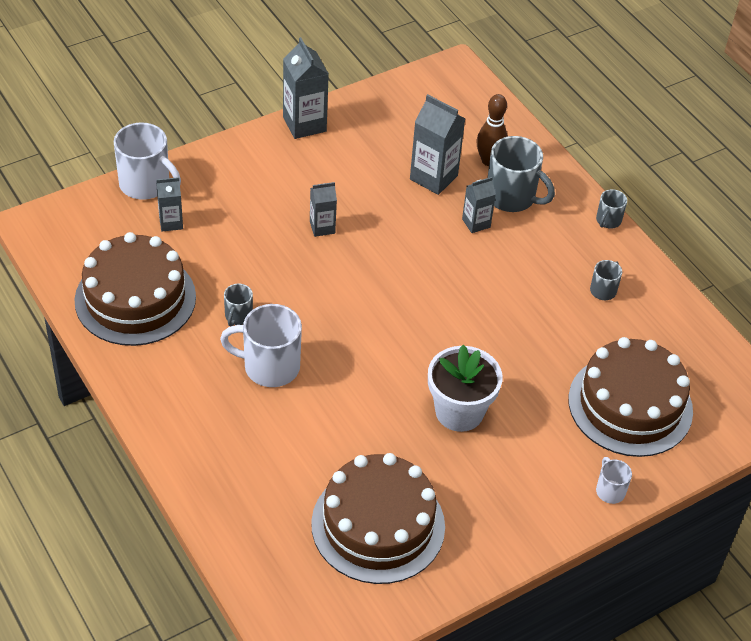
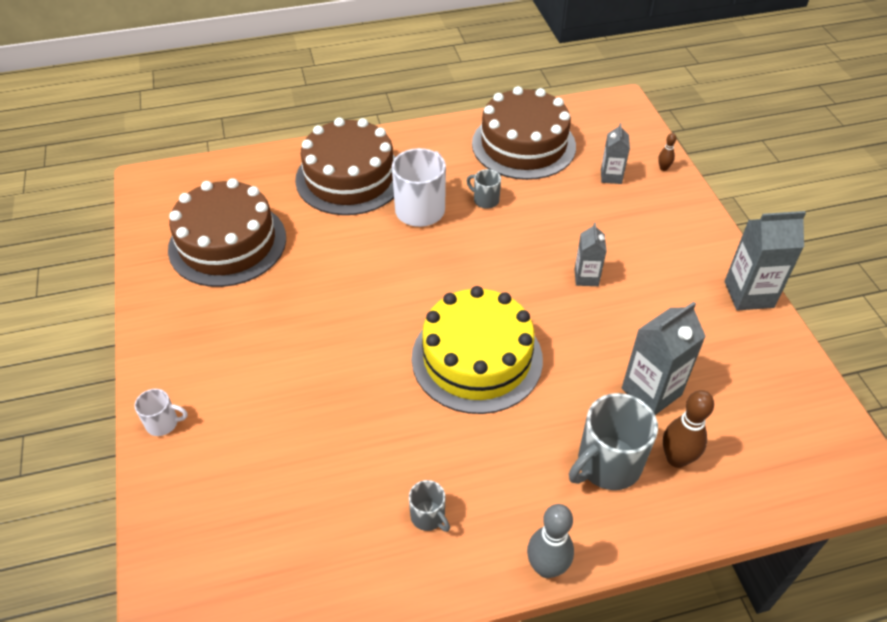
camera: 110 degrees right, 0 degrees up
white mug [114,122,181,200] -> brown bowling pin [658,133,676,171]
white flower pot [428,345,503,432] -> none
grey carton [462,177,496,233] -> none
brown cake [568,337,693,457] -> brown cake moved to [295,117,395,215]
grey mug [596,189,627,229] -> grey bowling pin [527,504,574,578]
none -> yellow cake [412,286,543,414]

